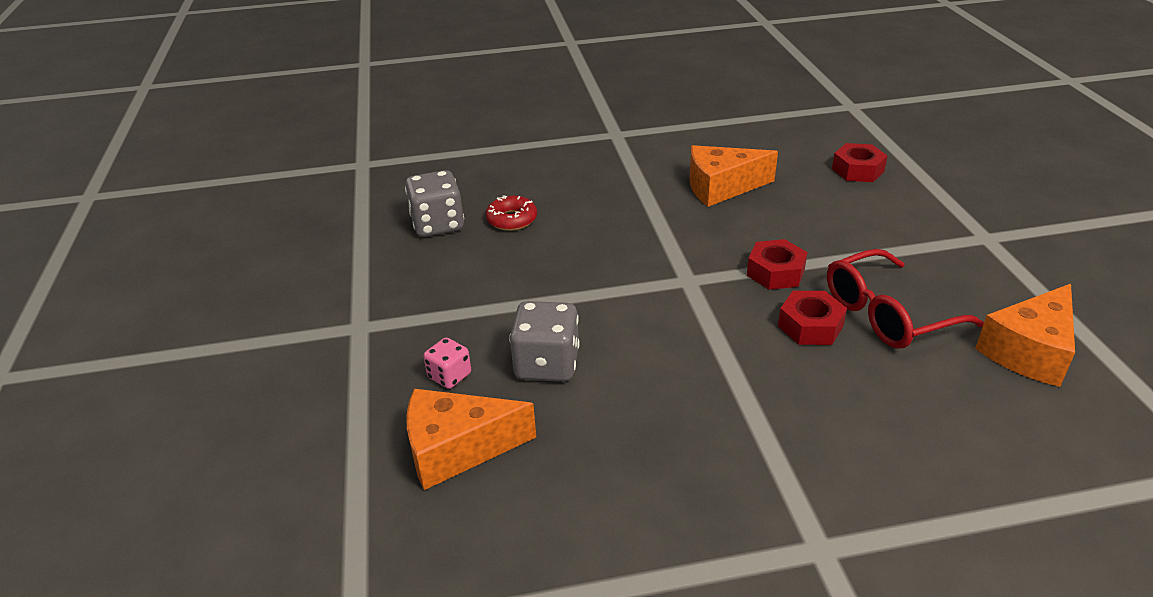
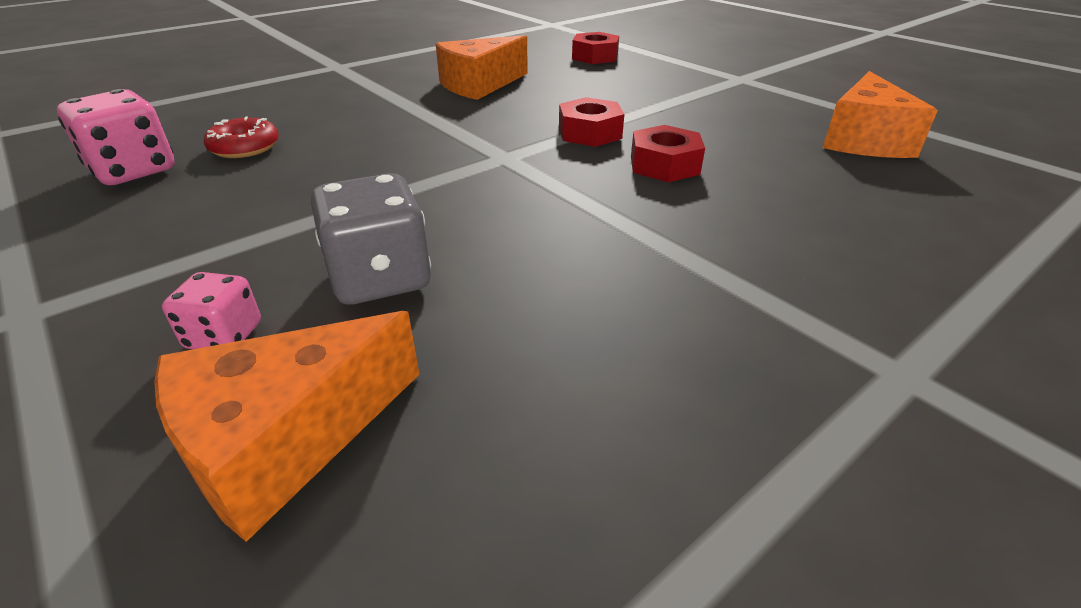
camera: 30 degrees left, 0 degrees up
grey dice [405,170,464,237] -> pink dice [57,89,175,185]
red glasses [827,249,984,349] -> none

